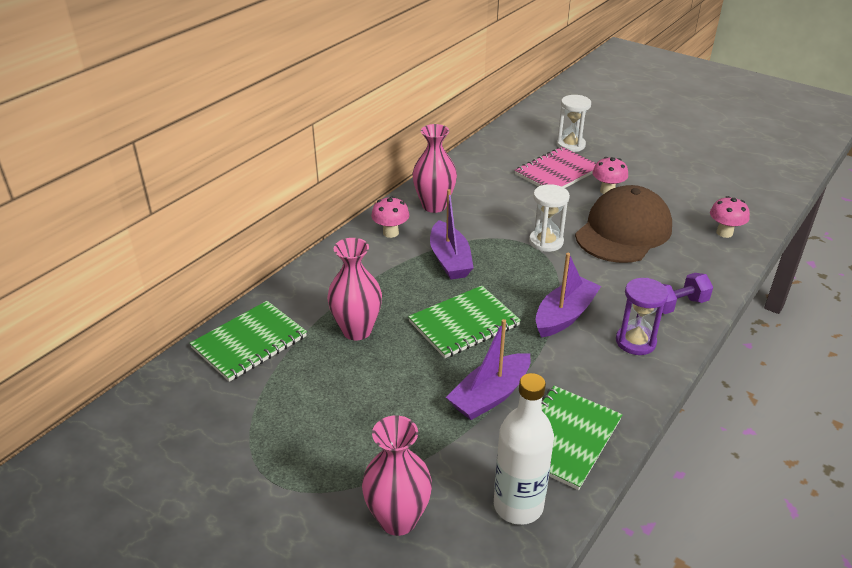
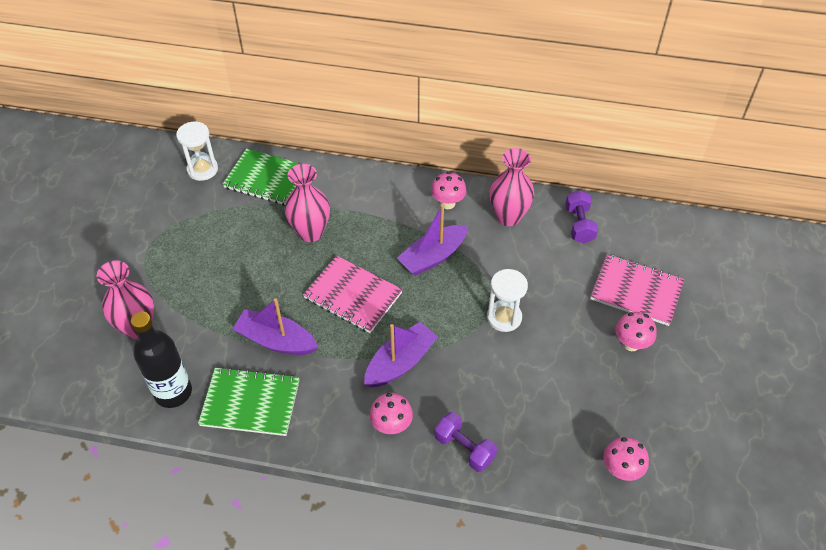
camera: 65 degrees right, 15 degrees up
green notebook [408,286,521,358] -> pink notebook [303,255,403,333]
white bottle [494,373,554,525] -> black bottle [131,312,192,408]
purple boat [535,253,601,337] -> purple boat turned 60 degrees counterclockwise [364,322,438,388]
white hourglass [557,95,591,152] -> white hourglass moved to [176,122,218,181]
brown cap [575,185,672,263] -> none
purple hourglass [616,278,668,355] -> pink mushroom [370,393,413,434]
none -> purple dumbbell [565,190,598,243]

